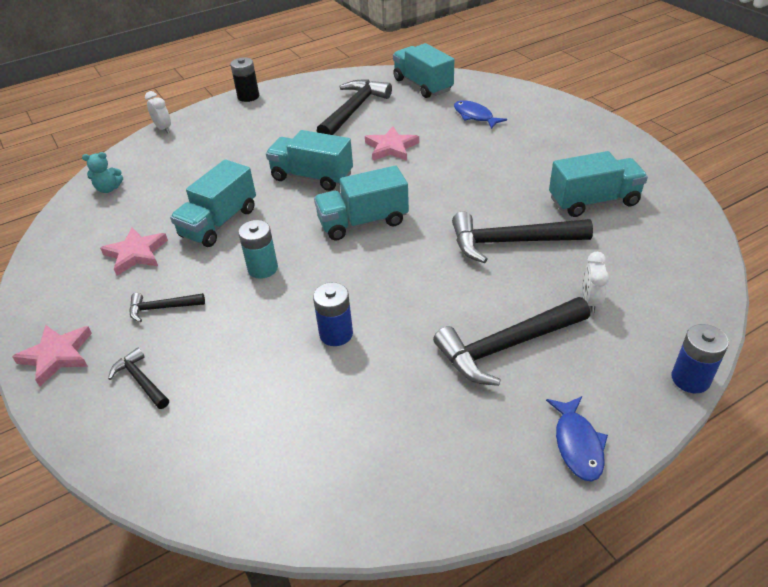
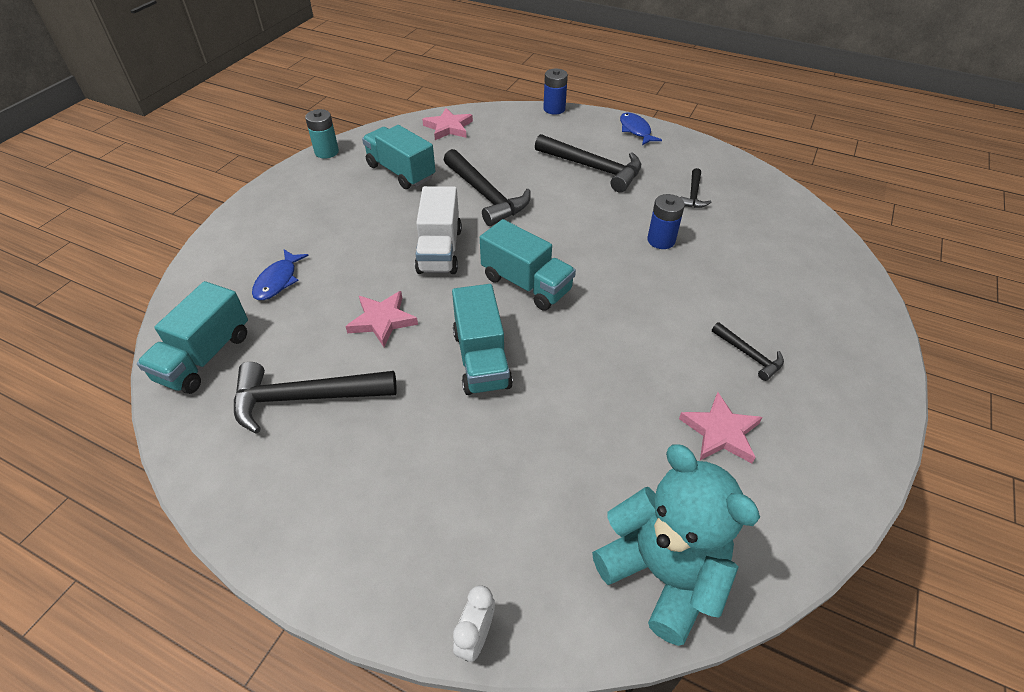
camera: 125 degrees left, 5 degrees up
pink star [12,325,92,387] -> pink star moved to [422,108,473,140]
turquoise teddy bear [82,152,123,193] -> turquoise teddy bear [592,444,760,646], size x2.41
black hammer [108,348,169,409] -> black hammer moved to [680,168,712,208]
turquoise truck [170,159,256,247] -> none
black battery [230,57,259,102] -> none
turquoise battery [238,220,278,279] -> turquoise battery moved to [305,109,339,158]
blue fish [546,396,608,482] -> blue fish turned 75 degrees counterclockwise [620,113,662,145]
white clock [583,252,609,313] -> none
none -> white truck [415,186,462,274]

